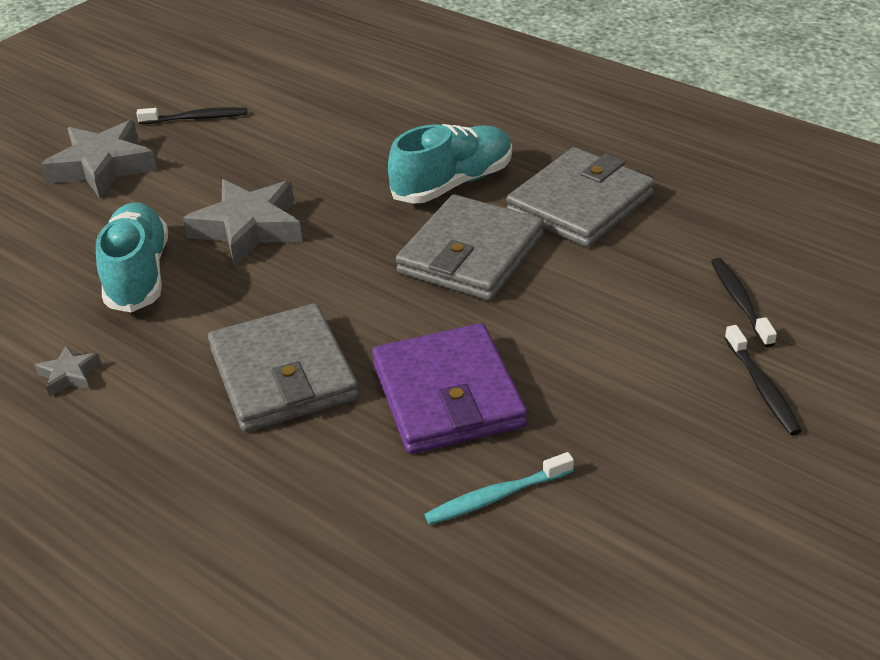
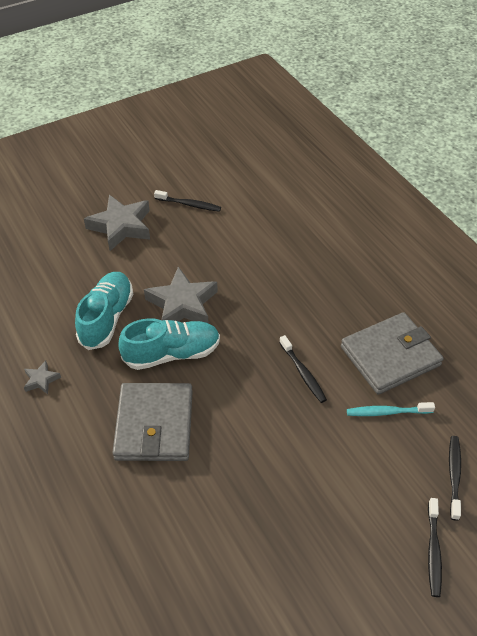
camera: 20 degrees right, 10 degrees up
purple wallet [372,323,527,454] -> none
turquoise shoe [388,124,512,204] -> turquoise shoe moved to [118,318,220,370]
grey wallet [396,194,544,301] -> black toothbrush [279,335,327,403]
turquoise toothbrush [424,452,574,525] -> turquoise toothbrush moved to [347,402,435,416]

